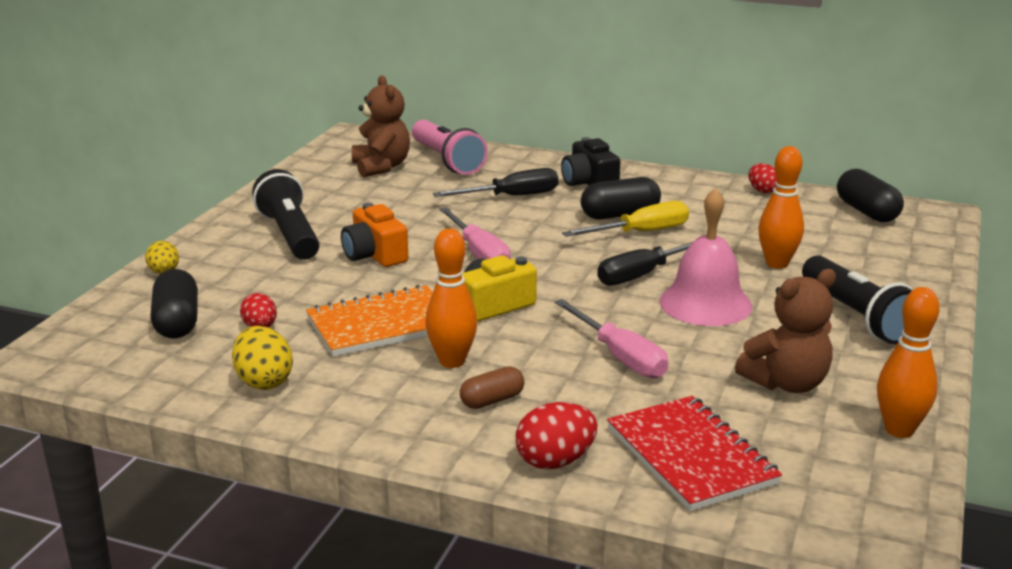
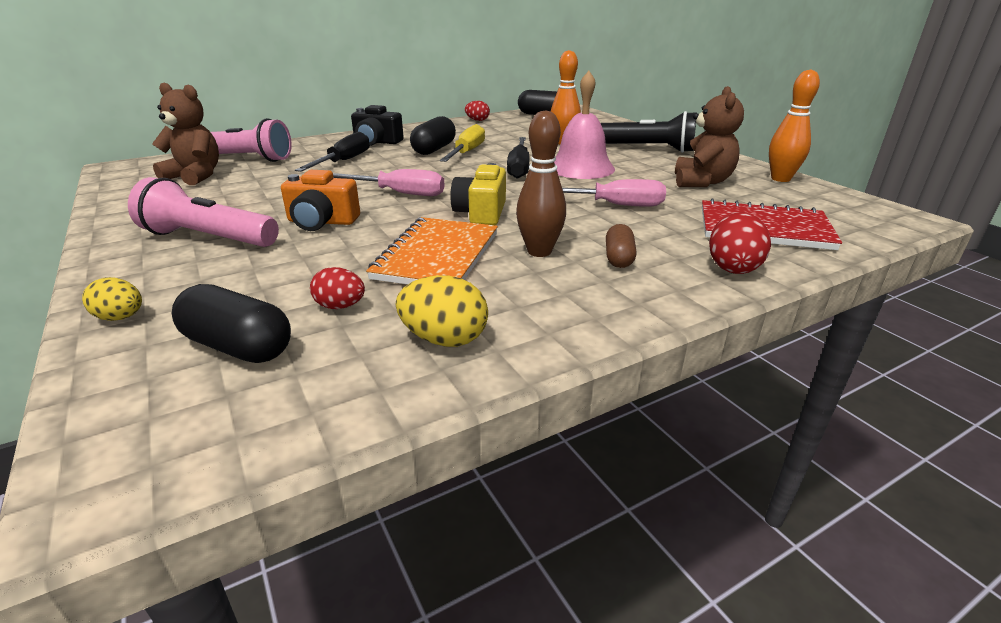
camera: 50 degrees left, 5 degrees up
black flashlight [252,169,320,260] -> pink flashlight [128,177,279,247]
orange bowling pin [425,228,478,368] -> brown bowling pin [516,110,566,257]

